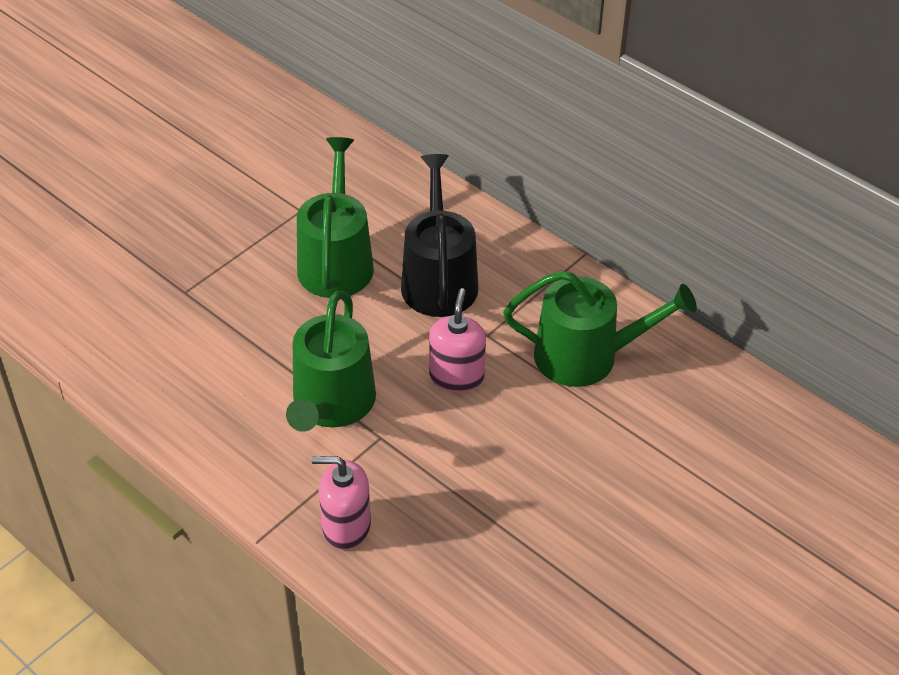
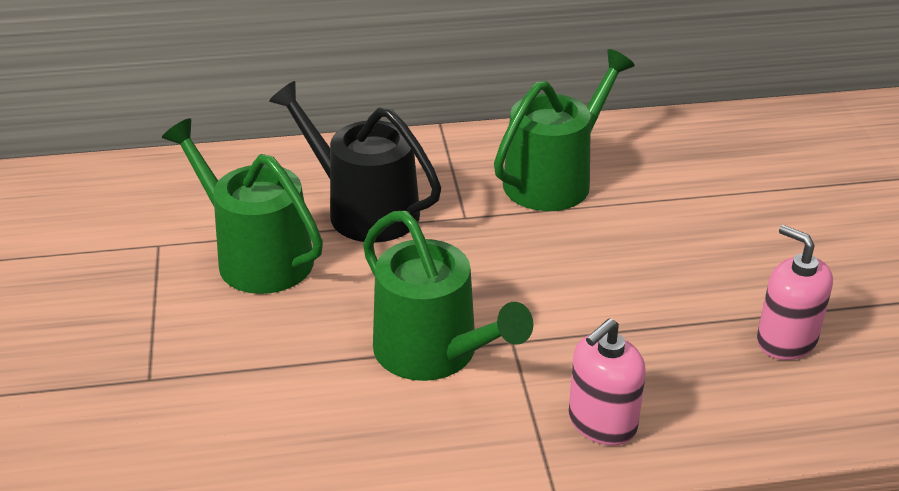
camera: 50 degrees left, 10 degrees down
pink soap dispenser [429,288,486,392] -> pink soap dispenser moved to [757,225,833,360]

